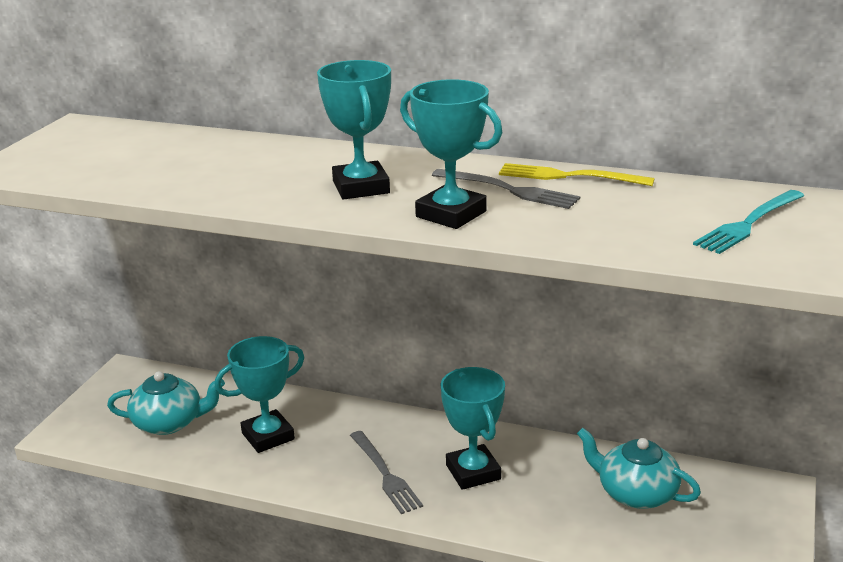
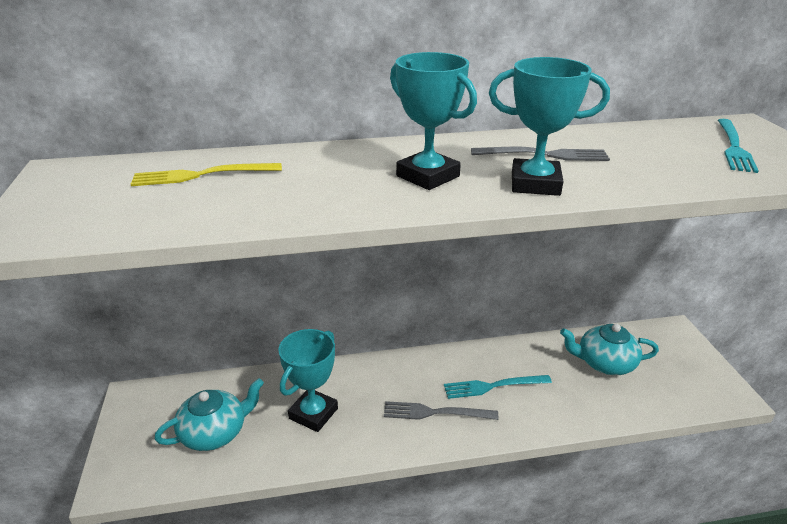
camera: 30 degrees left, 5 degrees up
grey fork [350,431,423,514] -> grey fork turned 150 degrees clockwise [384,401,498,420]
turquoise trophy [441,367,505,490] -> turquoise fork [444,375,552,399]
yellow fork [499,163,655,186] -> yellow fork moved to [131,163,282,186]

